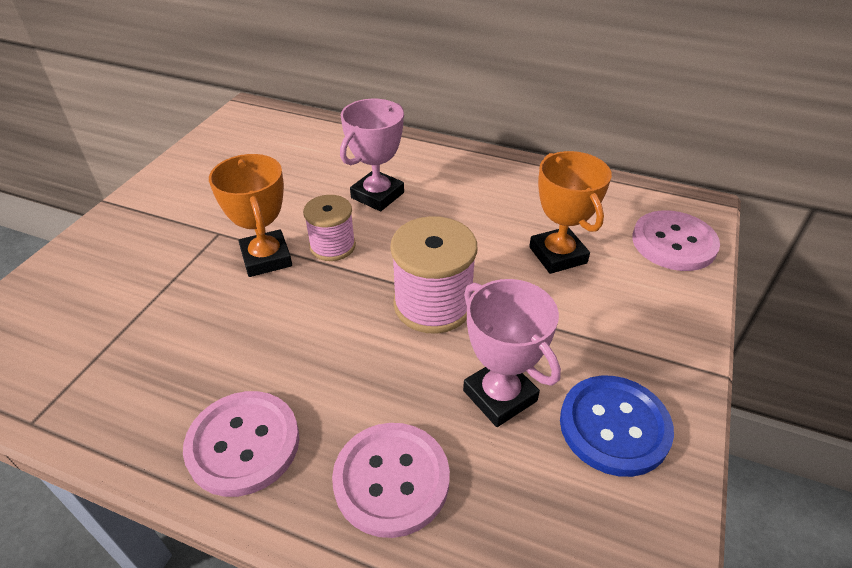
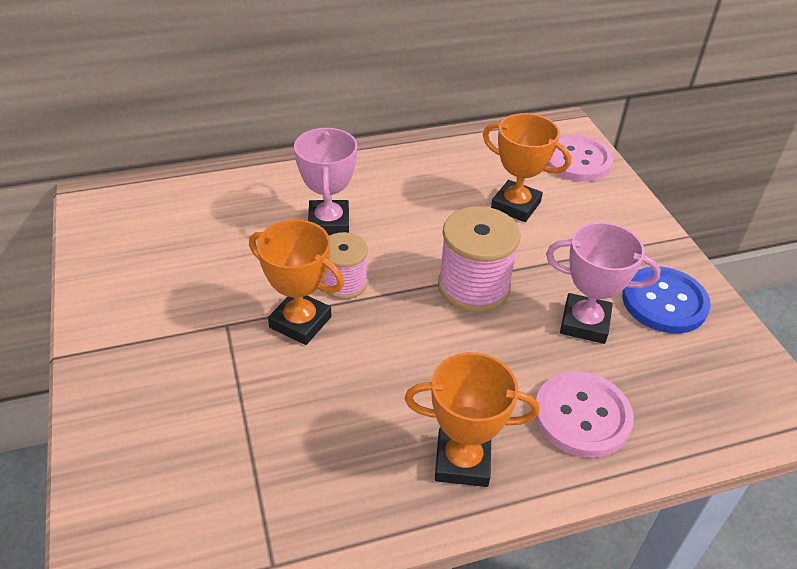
camera: 40 degrees left, 0 degrees up
pink button [183,391,300,497] -> orange trophy [404,352,540,487]

